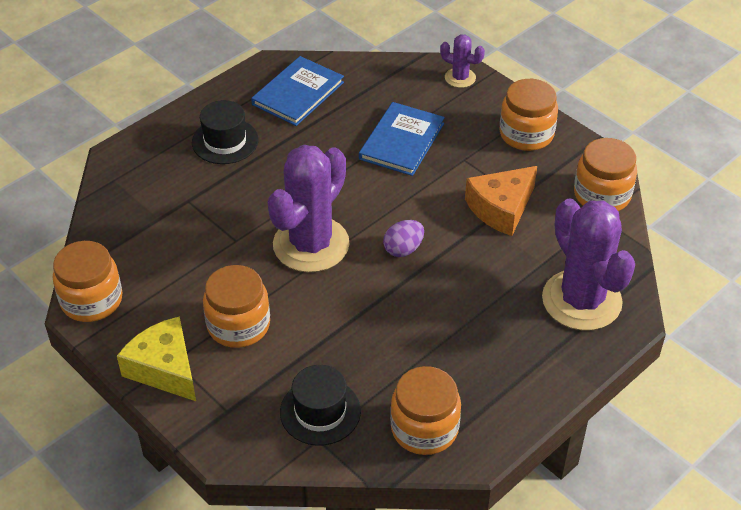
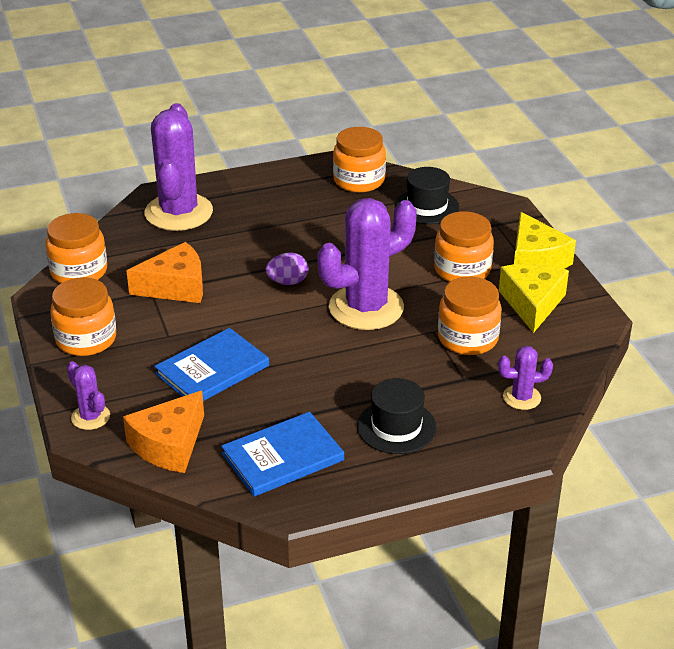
camera: 155 degrees left, 10 degrees down
orange jar [53,241,122,322] -> orange jar moved to [438,277,502,355]
none -> orange cheese [123,391,204,473]
none -> purple cactus [498,346,553,410]
none -> yellow cheese [499,264,569,333]

